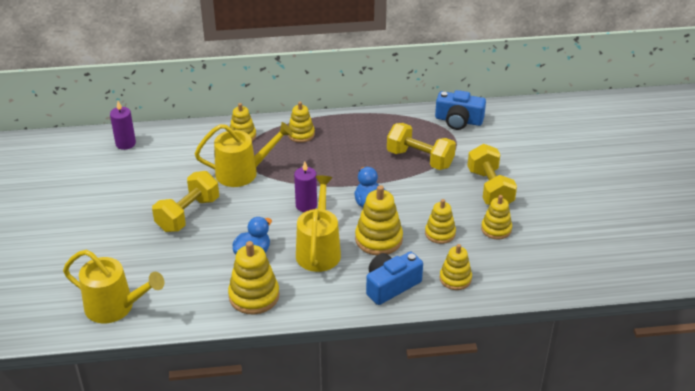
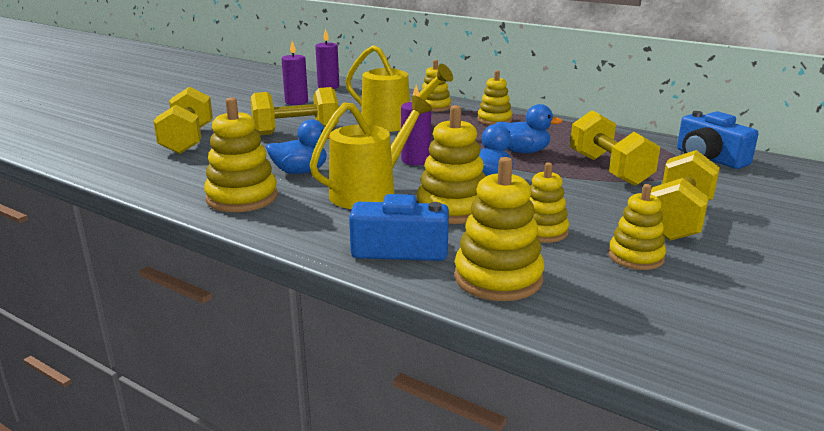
camera: 40 degrees right, 15 degrees down
yellow watering can [63,250,164,323] -> none
yellow stacking toy [440,244,472,290] -> yellow stacking toy [454,157,544,301], size x1.54
none -> yellow dumbbell [154,87,213,154]
none -> purple candle [282,41,308,105]
none -> blue duck [496,104,563,153]

